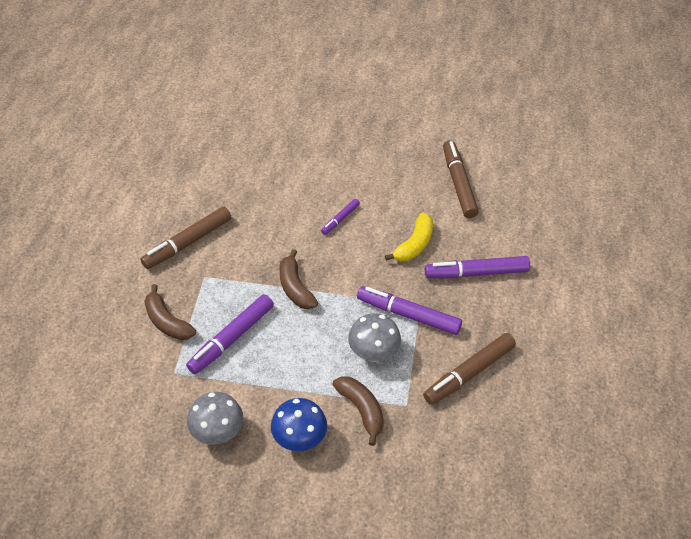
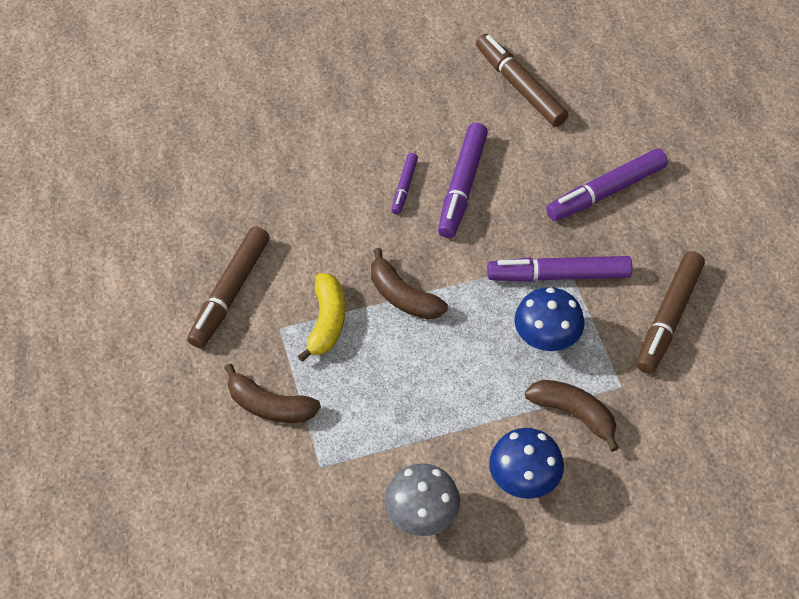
camera: 25 degrees left, 5 degrees up
purple marker [186,294,274,374] -> purple marker moved to [438,123,488,238]
grey mushroom [348,313,401,362] -> blue mushroom [514,287,585,351]
yellow banana [385,213,433,261] -> yellow banana moved to [298,273,345,362]

